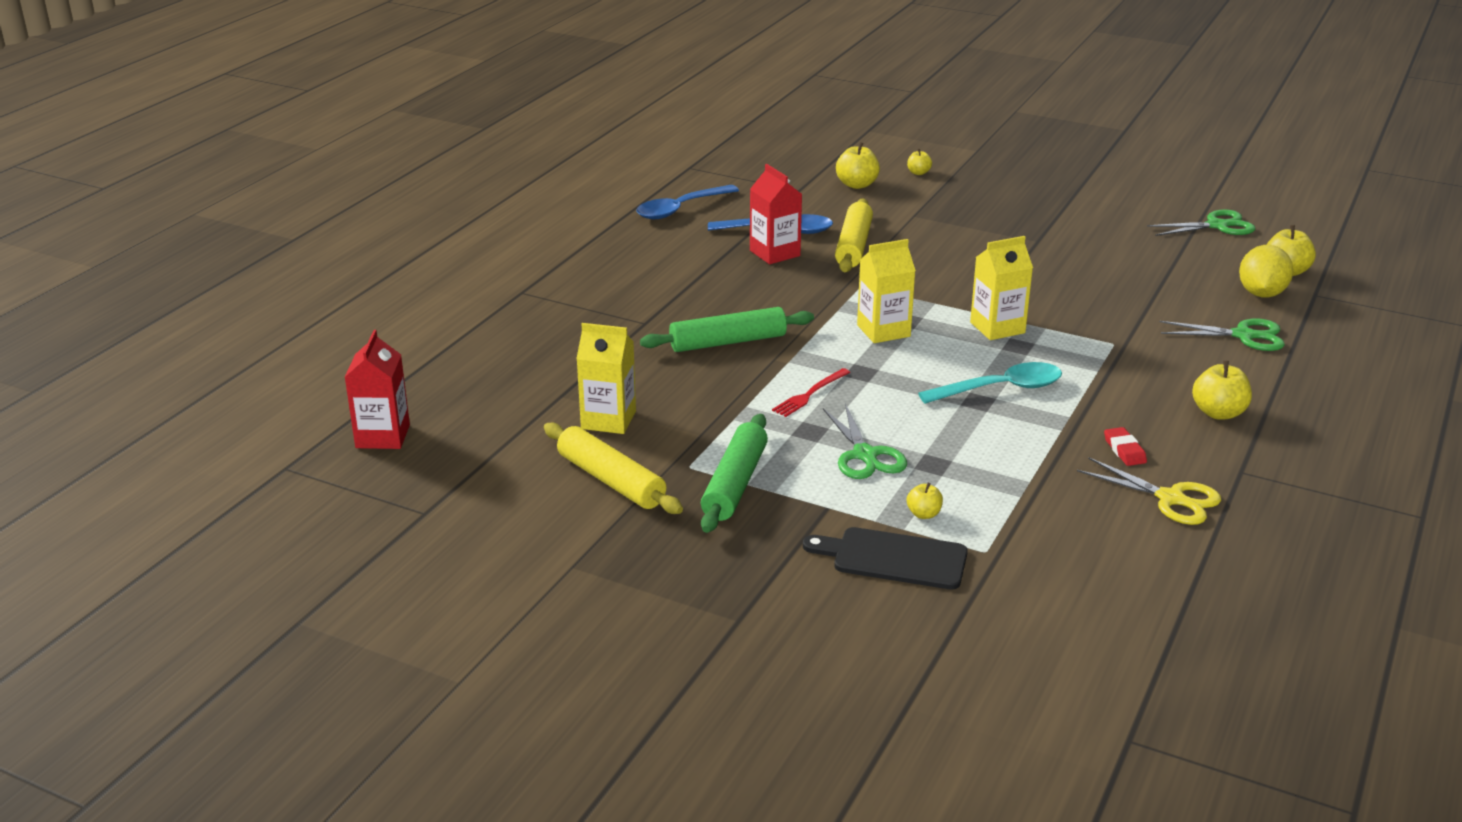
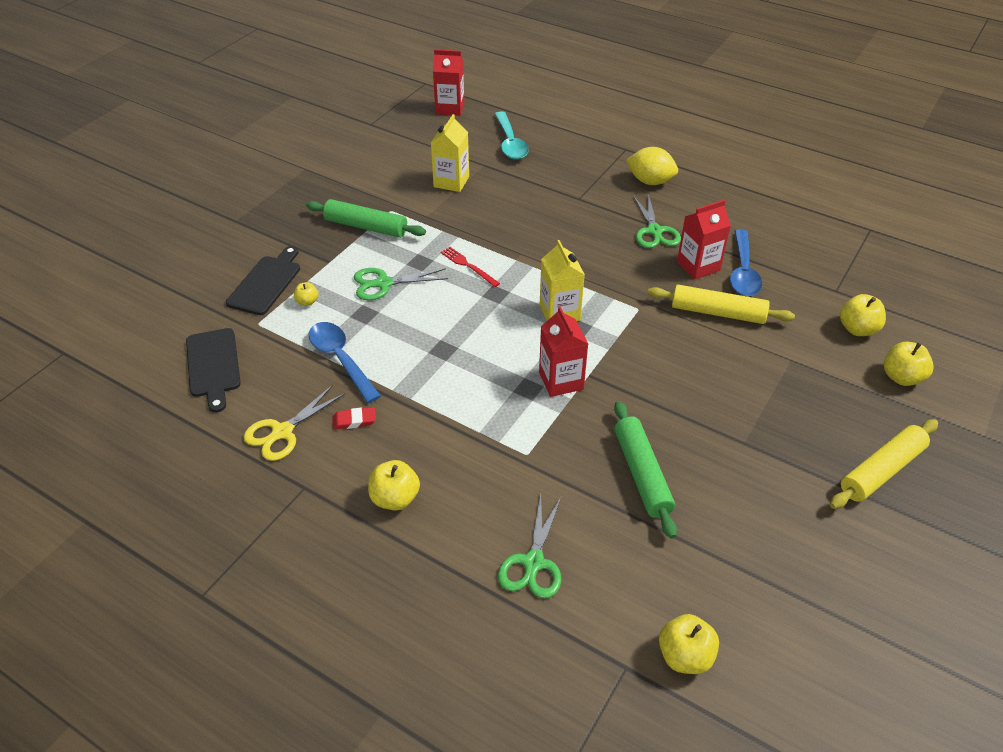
camera: 95 degrees right, 15 degrees up
yellow rolling pin [544,422,683,514] -> yellow rolling pin moved to [830,419,938,509]
blue spoon [636,185,739,219] -> blue spoon moved to [308,322,381,403]
green rolling pin [640,307,814,352] -> green rolling pin moved to [614,401,677,539]
yellow apple [907,149,932,175] -> yellow apple [884,342,934,386], size x1.73
turquoise spoon [918,362,1062,404] -> turquoise spoon moved to [495,111,529,160]
yellow carton [970,236,1033,340] -> red carton [539,306,588,397]
green scissors [1147,209,1255,236] -> green scissors moved to [633,194,681,248]
yellow lemon [1239,245,1293,298] -> yellow lemon moved to [626,147,678,185]
none -> black cutting board [186,328,241,413]

